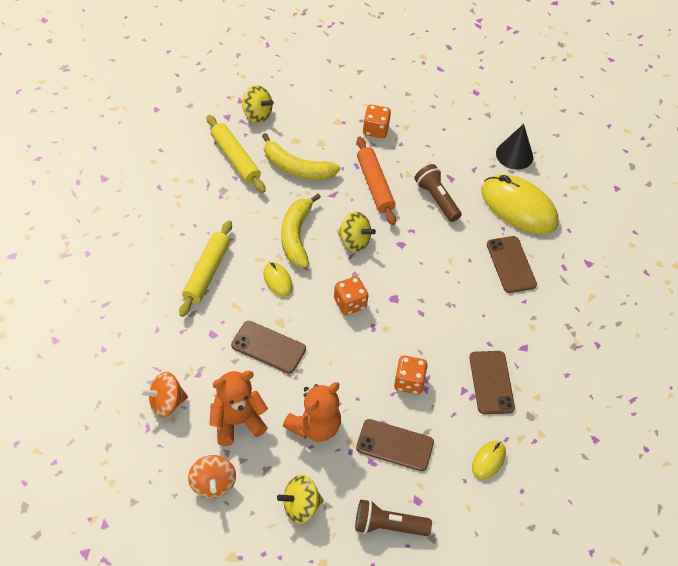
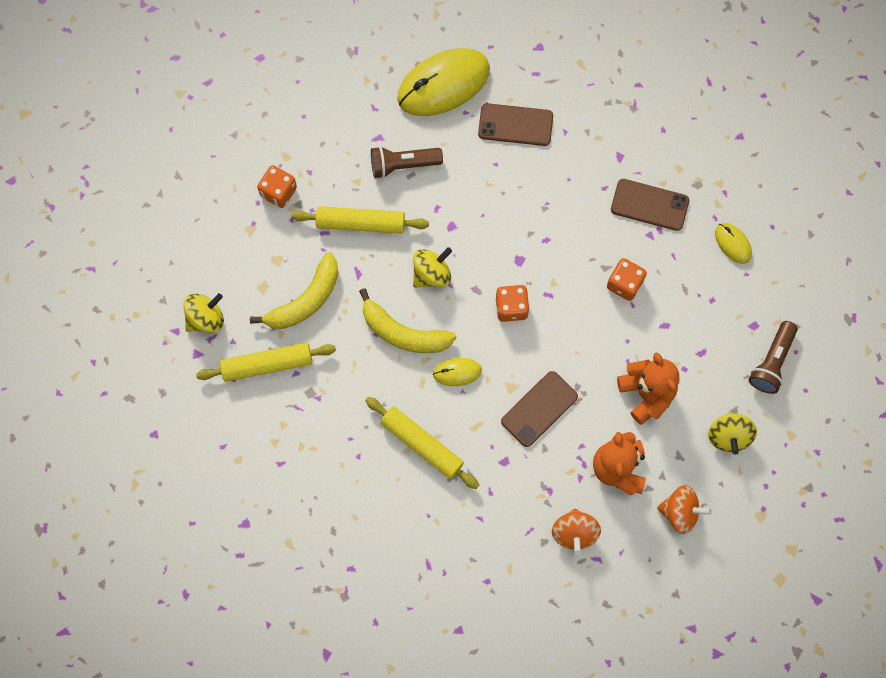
camera: 65 degrees left, 20 degrees up
brown phone [356,419,434,471] -> none
orange rolling pin [357,137,396,225] -> yellow rolling pin [292,206,429,234]
black cone [496,124,533,170] -> none

